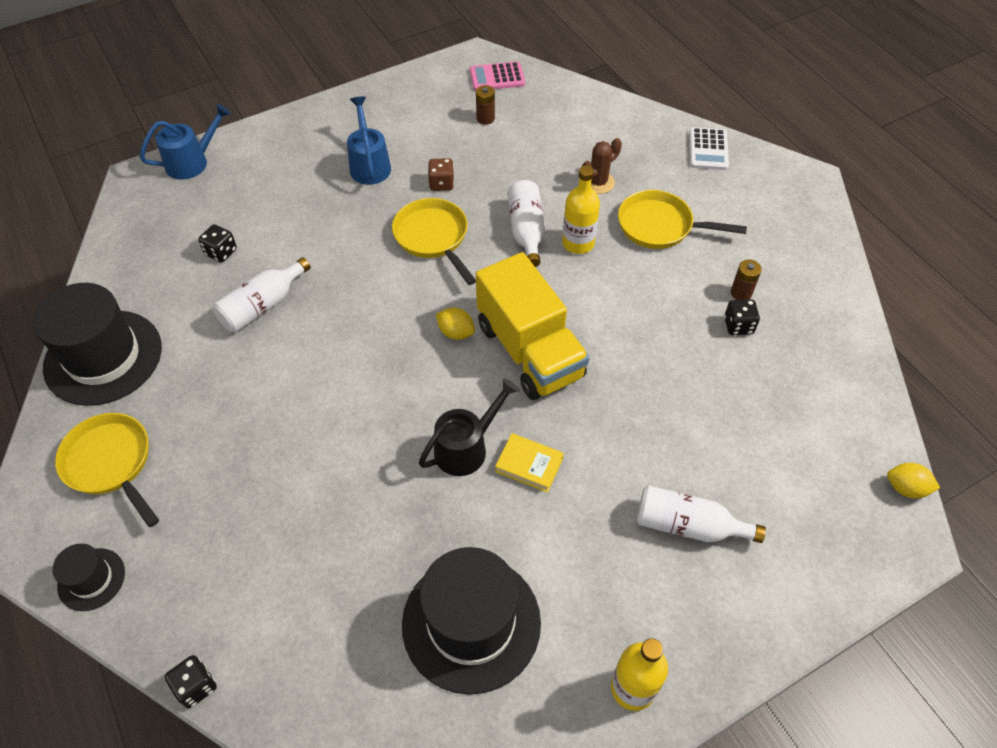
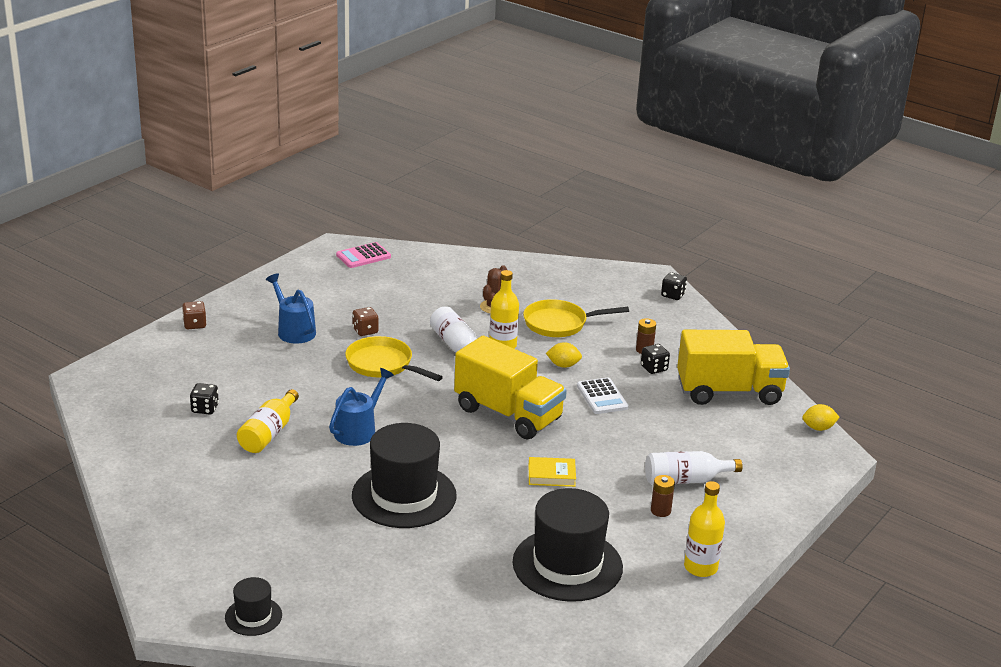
camera: 25 degrees left, 25 degrees down
black hat [33,283,162,406] -> black hat moved to [352,423,457,528]
yellow pan [55,413,159,527] -> none
blue watering can [140,104,231,180] -> blue watering can moved to [329,368,394,446]
black dice [165,655,217,708] -> black dice moved to [661,272,687,300]
white bottle [213,257,311,333] -> yellow bottle [237,389,299,453]
black watering can [419,378,520,476] -> none
yellow lemon [436,308,475,340] -> yellow lemon moved to [546,342,582,368]
brown battery [476,85,495,125] -> brown battery moved to [651,475,675,517]
white calculator [689,127,729,170] -> white calculator moved to [577,378,629,414]
none -> brown dice [182,301,207,329]
none -> yellow truck [677,330,790,405]

